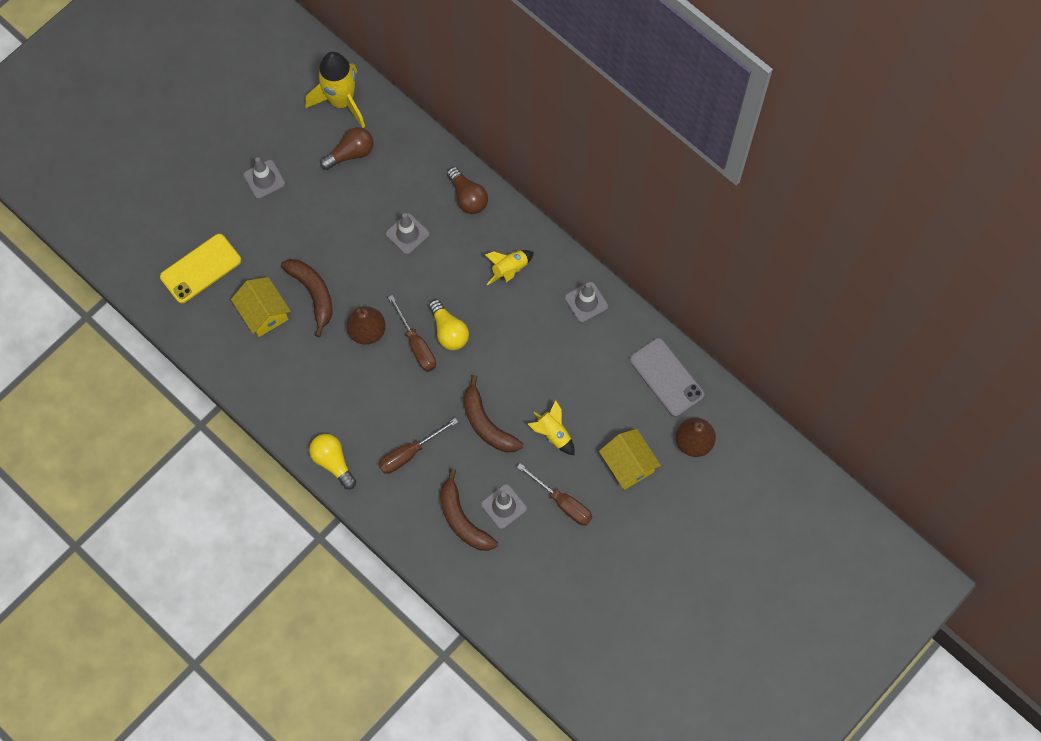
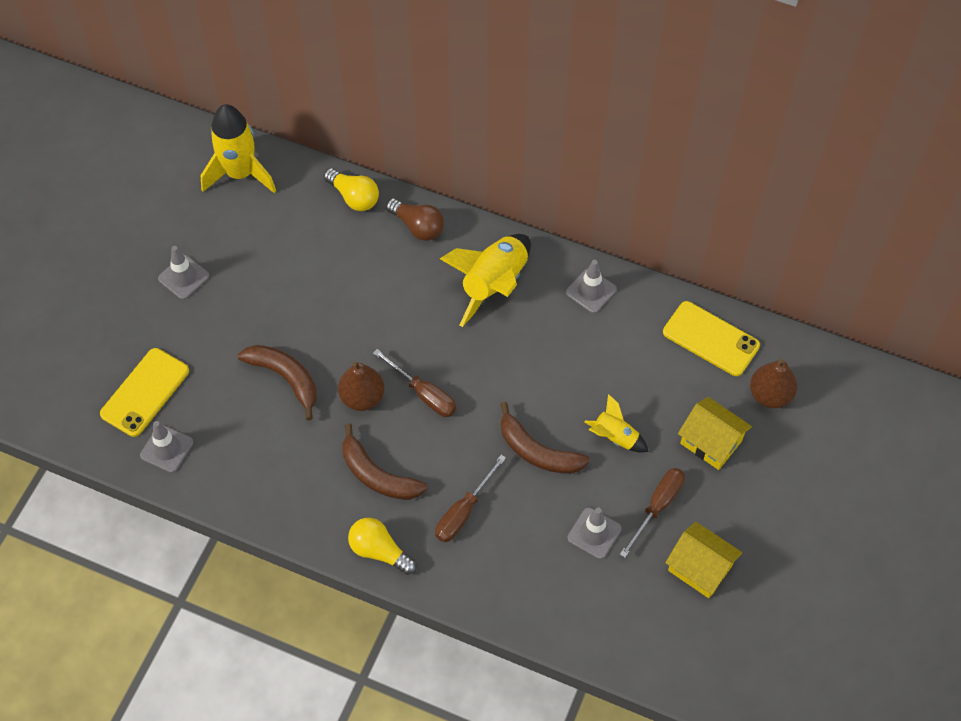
camera: 20 degrees left, 10 degrees down
yellow house [231,277,291,337] -> yellow house moved to [665,522,742,598]
brown light bulb [320,127,374,170] -> none
grey traffic cone [386,213,430,254] -> grey traffic cone moved to [140,421,193,473]
yellow light bulb [429,299,469,350] -> yellow light bulb moved to [324,168,379,211]
brown banana [440,468,498,551] -> brown banana moved to [342,423,427,500]
yellow rocket [485,250,534,285] -> yellow rocket [440,234,531,327], size x1.85
brown screwdriver [517,463,592,525] -> brown screwdriver turned 75 degrees counterclockwise [620,468,685,558]
grey phone [630,338,705,417] -> yellow phone [663,301,760,376]

